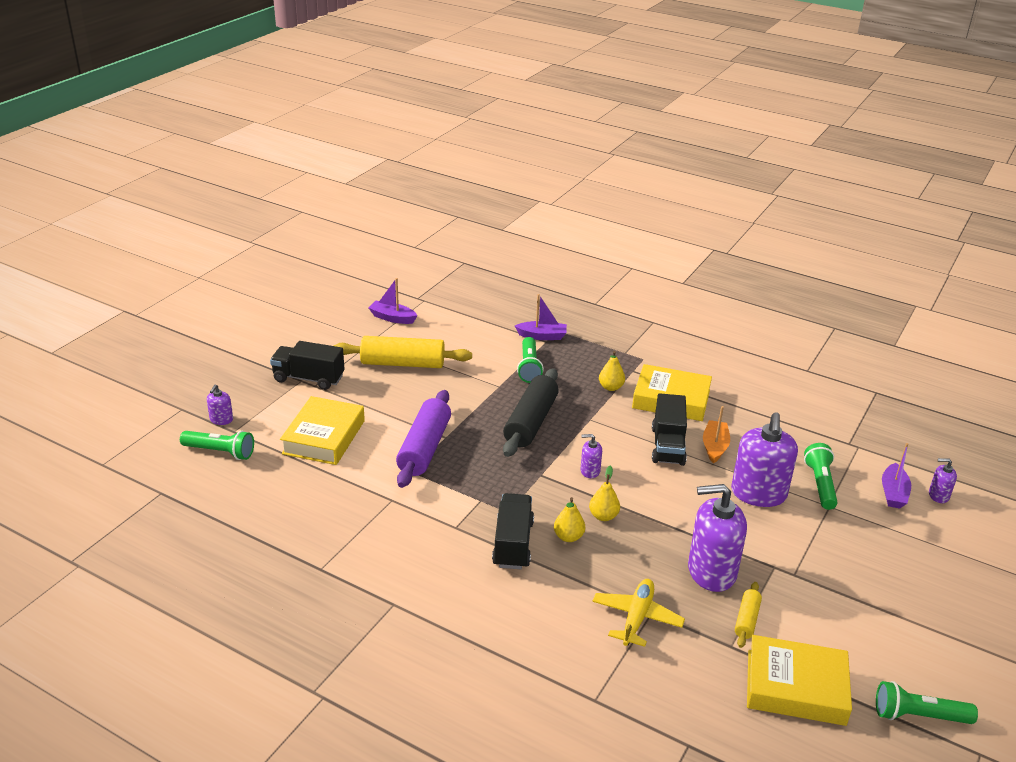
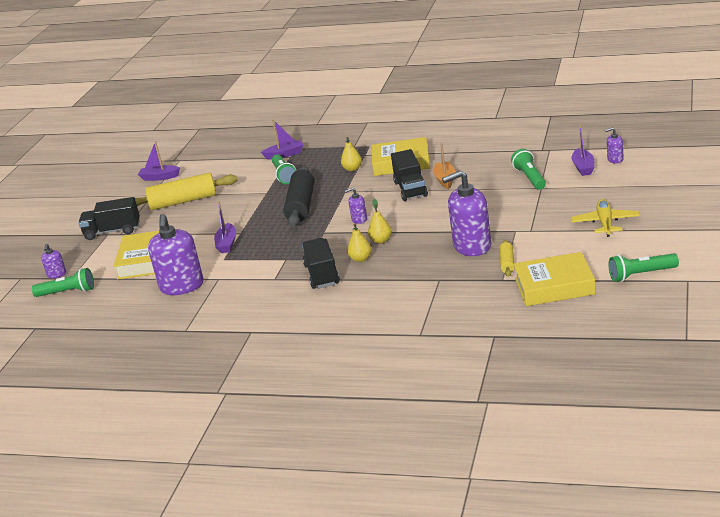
camera: 10 degrees left, 5 degrees down
purple rolling pin [396,390,451,488] -> purple boat [214,202,236,253]
yellow plane [592,579,685,647] -> yellow plane moved to [571,199,640,237]
purple soap dispenser [731,412,798,507] -> purple soap dispenser moved to [148,214,204,295]

